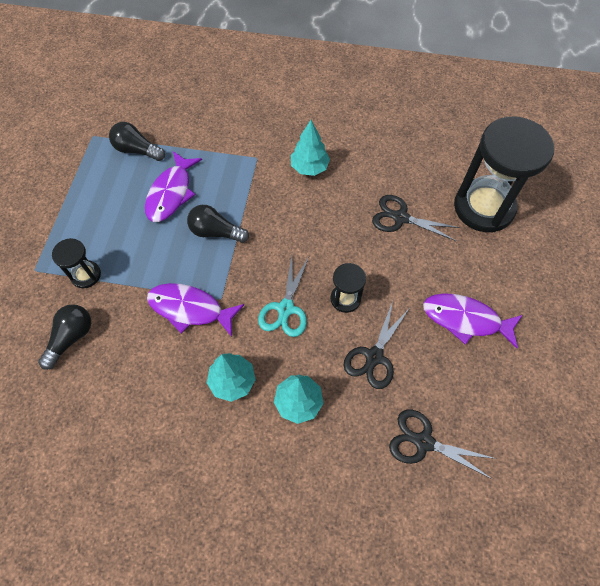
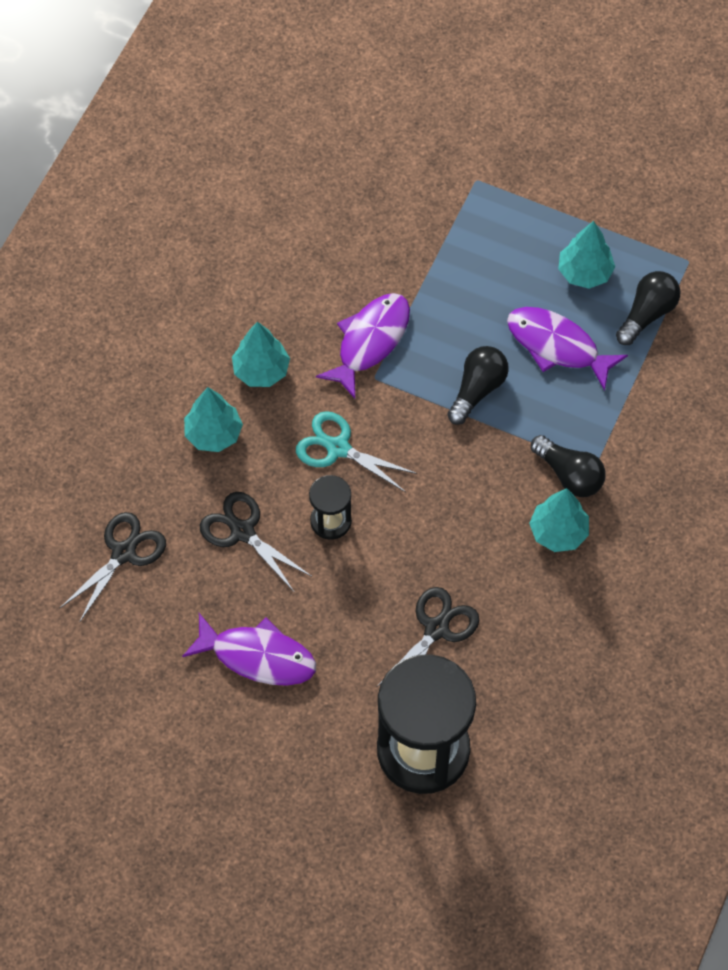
camera: 105 degrees right, 0 degrees up
black light bulb [38,304,91,370] -> black light bulb moved to [531,435,606,497]
black hourglass [52,238,101,288] -> none
purple fish [423,293,522,348] -> purple fish turned 75 degrees clockwise [182,613,316,686]
none -> turquoise tree [558,221,615,289]

